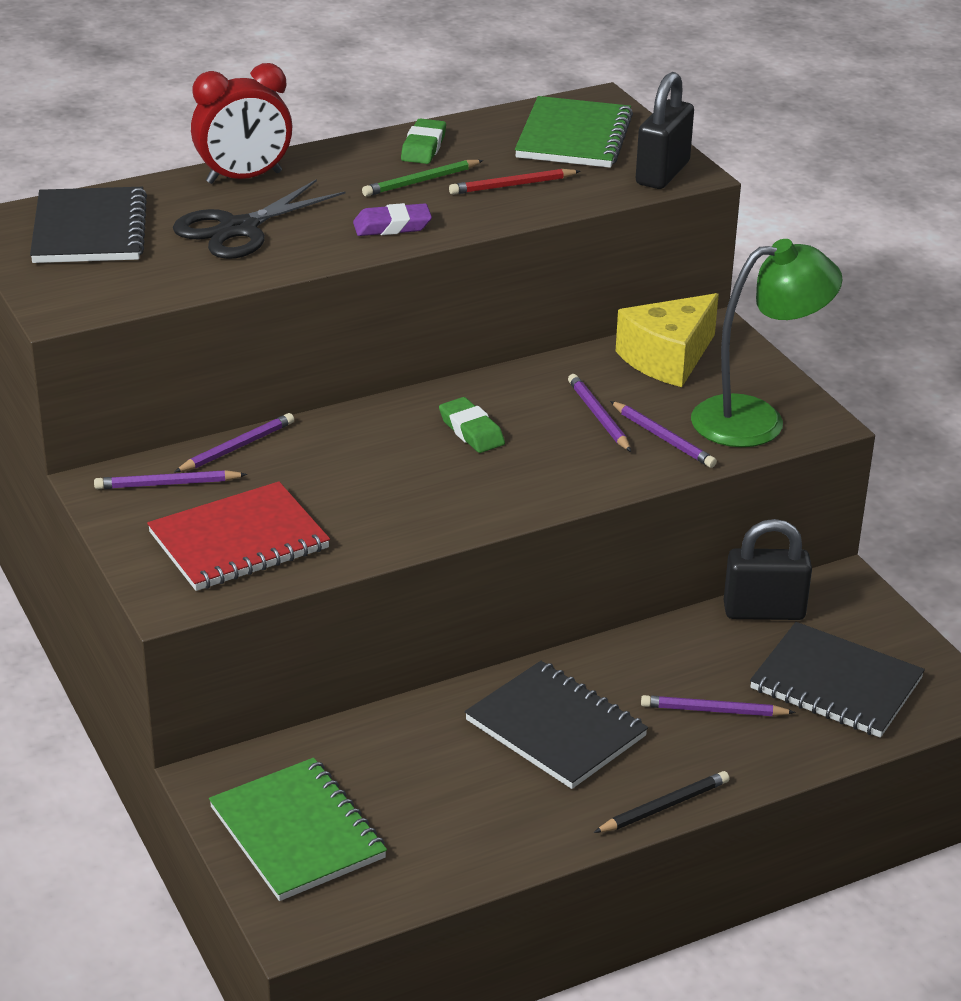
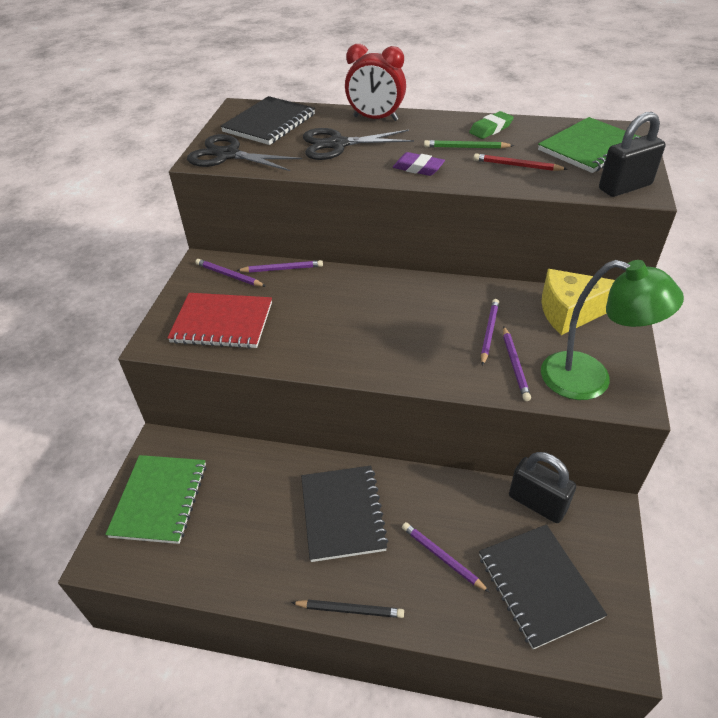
camera: 40 degrees right, 10 degrees up
green eraser [439,397,505,453] -> none
none -> black scissors [187,134,302,171]

